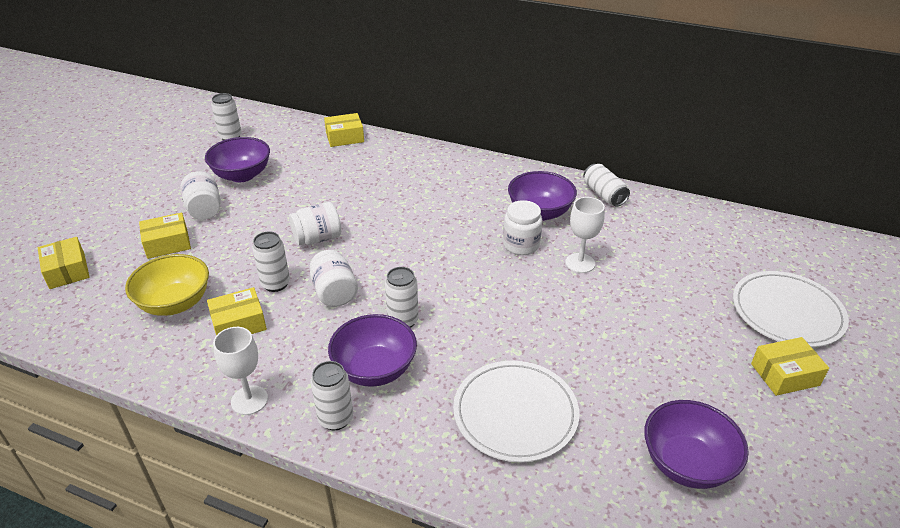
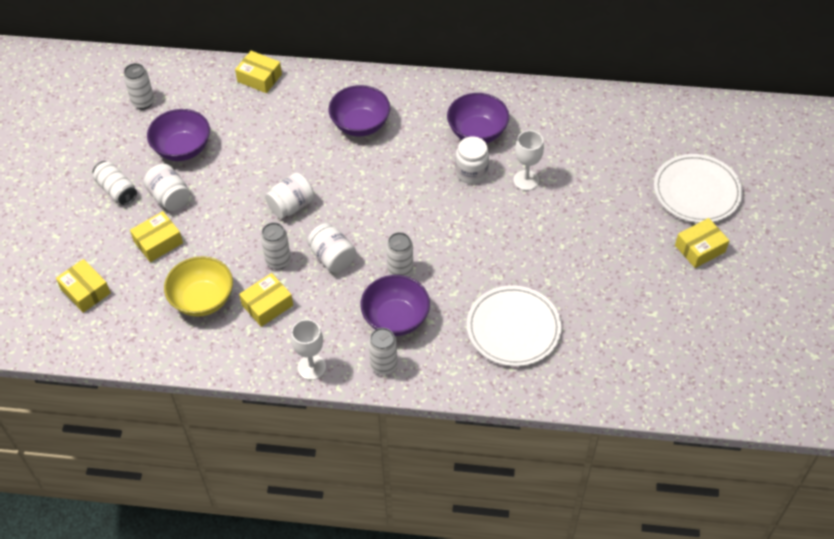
camera: 15 degrees left, 15 degrees up
yellow box [324,113,364,147] -> yellow box turned 60 degrees clockwise [235,51,282,93]
white can [583,164,630,207] -> white can moved to [93,161,137,205]
purple bowl [644,400,749,489] -> purple bowl moved to [328,85,390,137]

